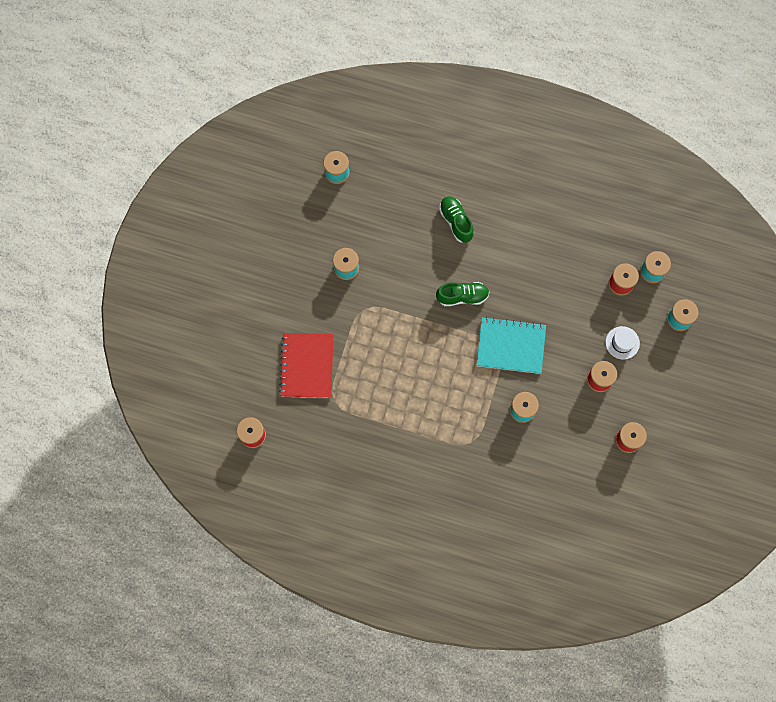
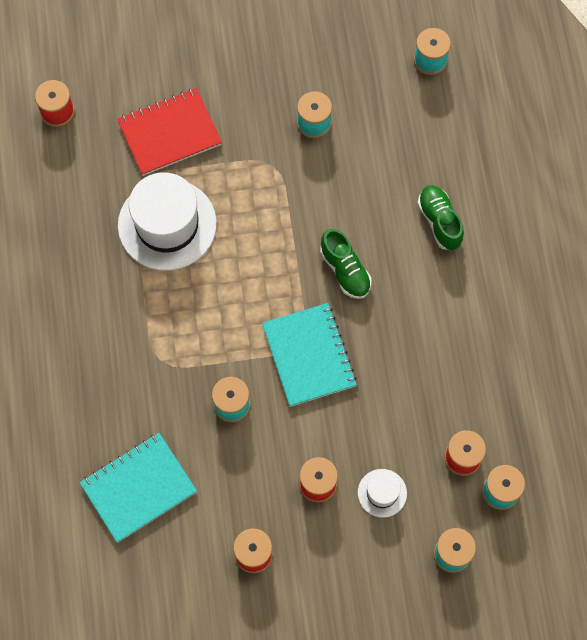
camera: 65 degrees right, 5 degrees down
green shoe [439,196,474,243] -> green shoe turned 60 degrees counterclockwise [417,185,464,250]
none -> turquoise notebook [80,433,197,543]
none -> white hat [118,172,217,271]

